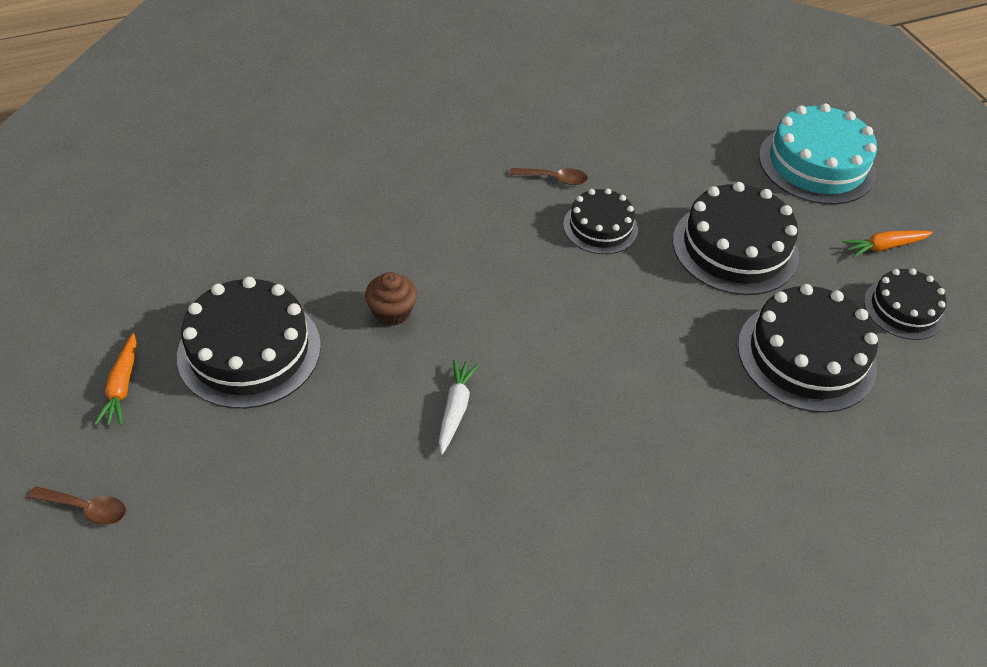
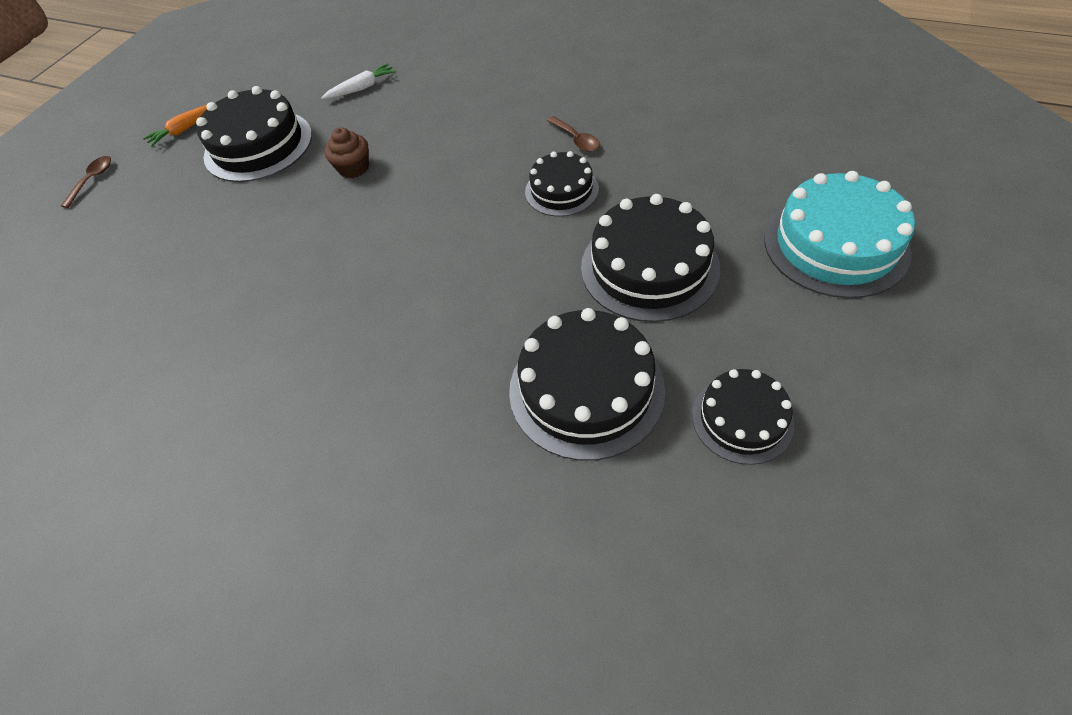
camera: 55 degrees right, 5 degrees up
brown spoon [28,486,126,525] -> brown spoon turned 135 degrees counterclockwise [61,156,111,208]
white carrot [439,360,479,455] -> white carrot moved to [321,63,396,99]
orange carrot [842,231,933,258] -> none

